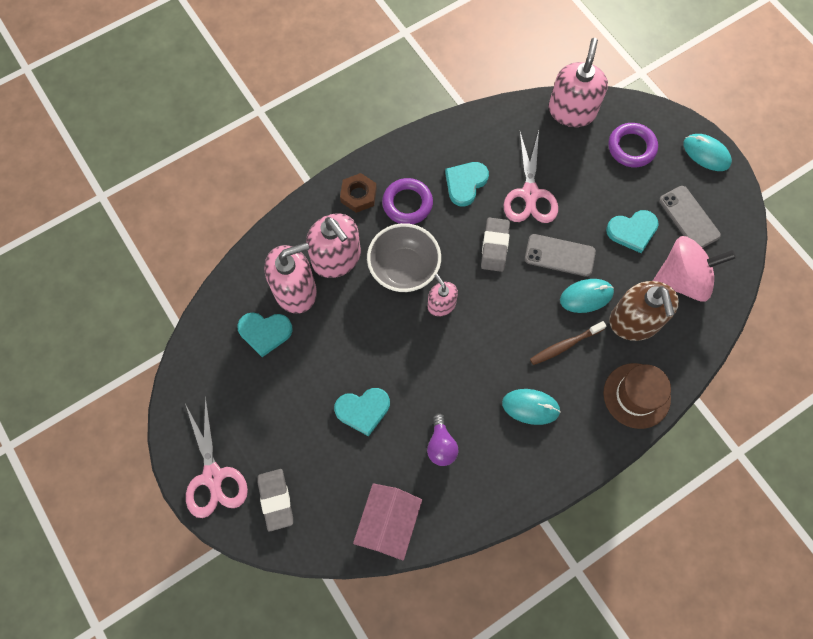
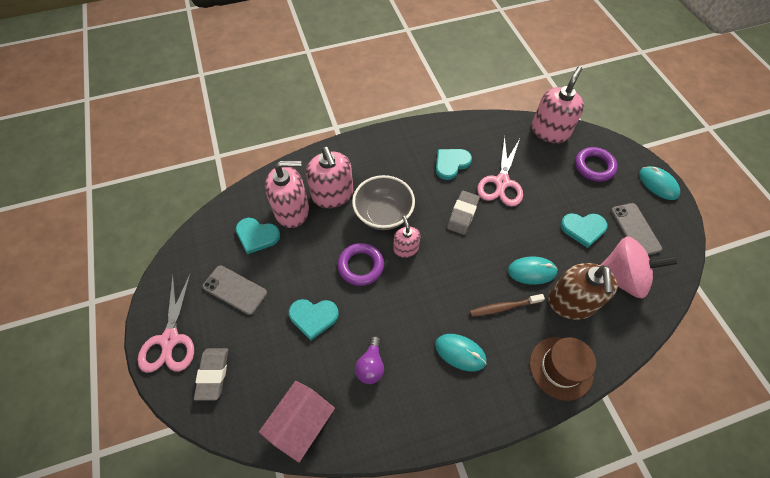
camera: 15 degrees right, 10 degrees down
brown nut [340,173,377,213] -> none
purple ring [382,178,433,224] -> purple ring moved to [338,243,384,286]
grey phone [525,234,596,277] -> grey phone moved to [202,266,267,315]

